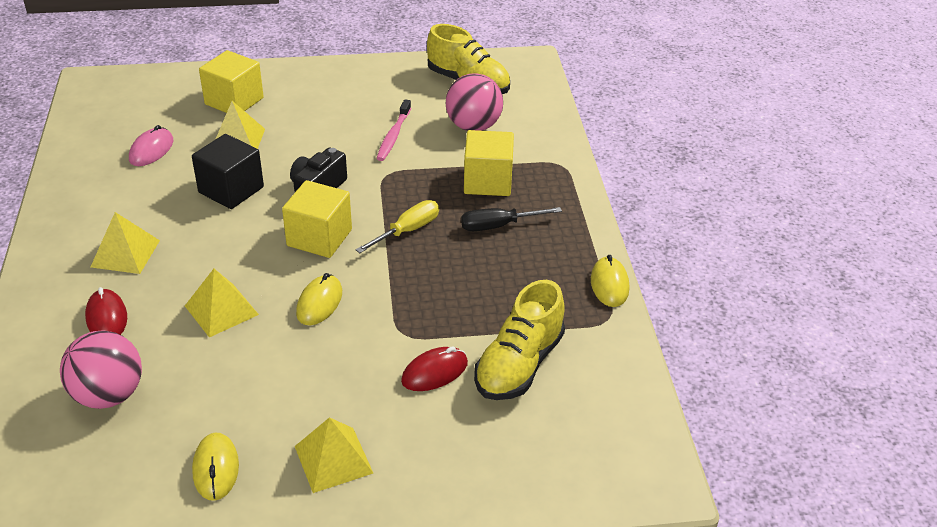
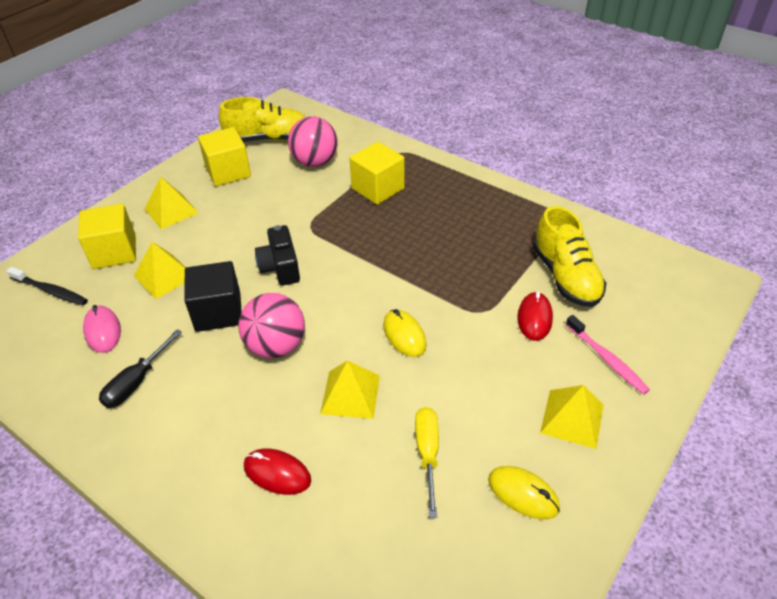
camera: 45 degrees left, 5 degrees up
pink ball [60,330,142,409] -> pink ball moved to [238,293,305,358]
yellow pyramid [91,212,160,274] -> yellow pyramid moved to [144,177,199,229]
yellow cube [282,180,352,258] -> yellow cube moved to [198,127,251,186]
yellow screwdriver [355,200,439,253] -> yellow screwdriver moved to [415,407,439,518]
pink toothbrush [376,100,411,161] -> pink toothbrush moved to [566,315,650,395]
black screwdriver [461,207,562,231] -> black screwdriver moved to [99,329,182,408]
yellow mouse [591,255,629,307] -> none
none -> black toothbrush [7,267,88,305]

